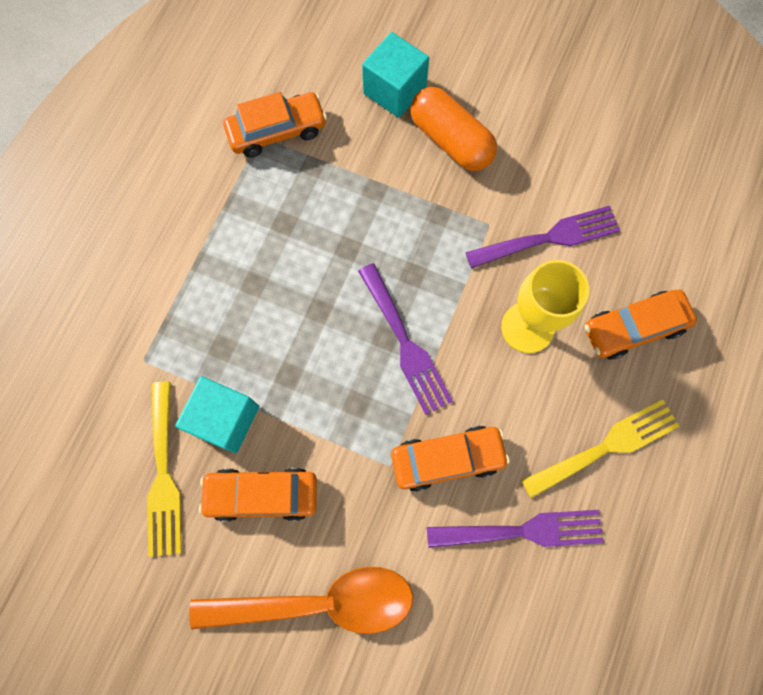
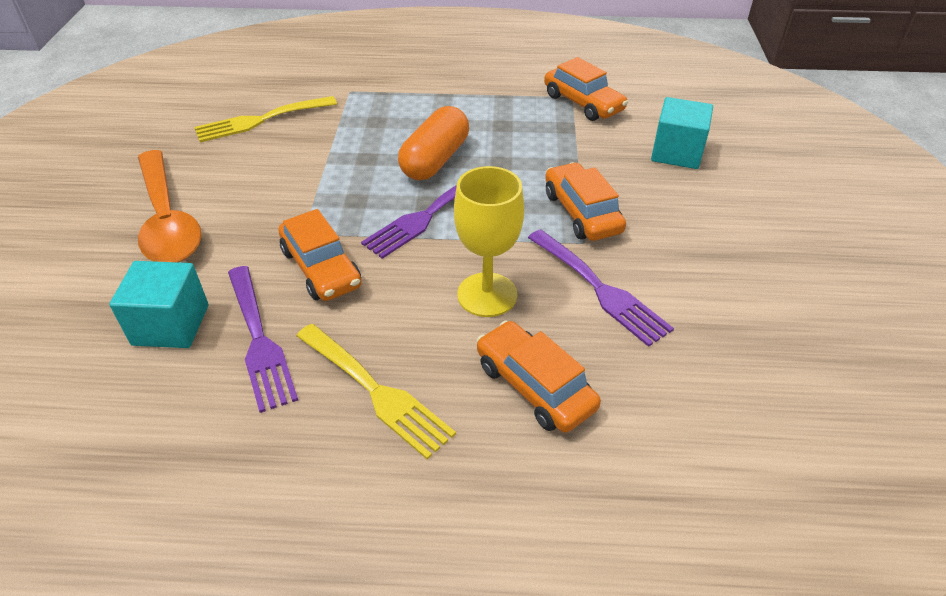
camera: 70 degrees right, 30 degrees down
turquoise cube [175,376,259,453] -> turquoise cube moved to [109,261,209,348]
orange car [199,468,317,522] -> orange car moved to [545,162,626,241]
orange capsule [410,87,497,171] -> orange capsule moved to [398,106,469,180]

